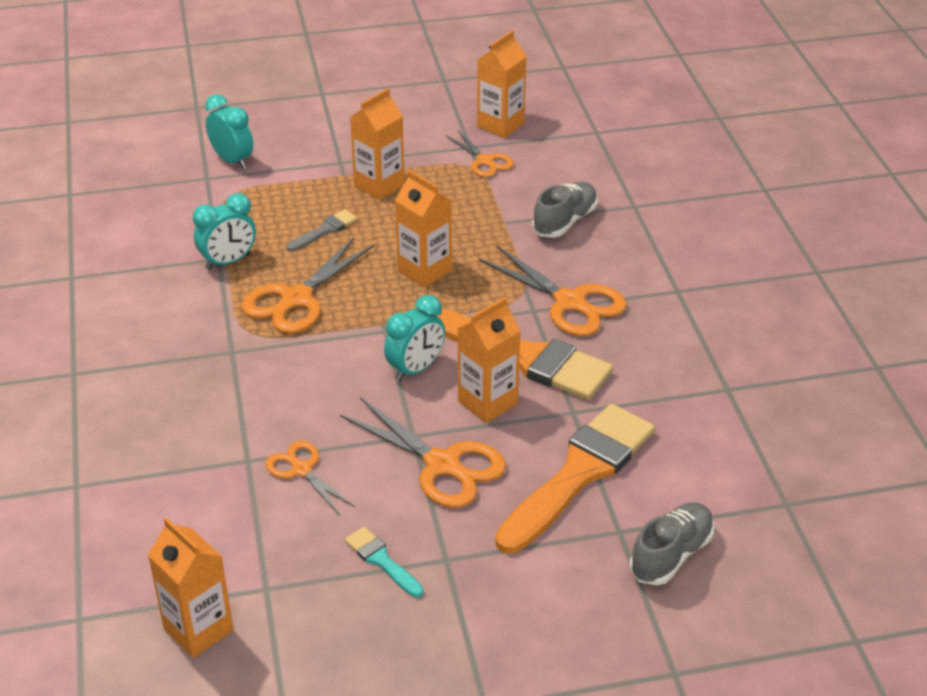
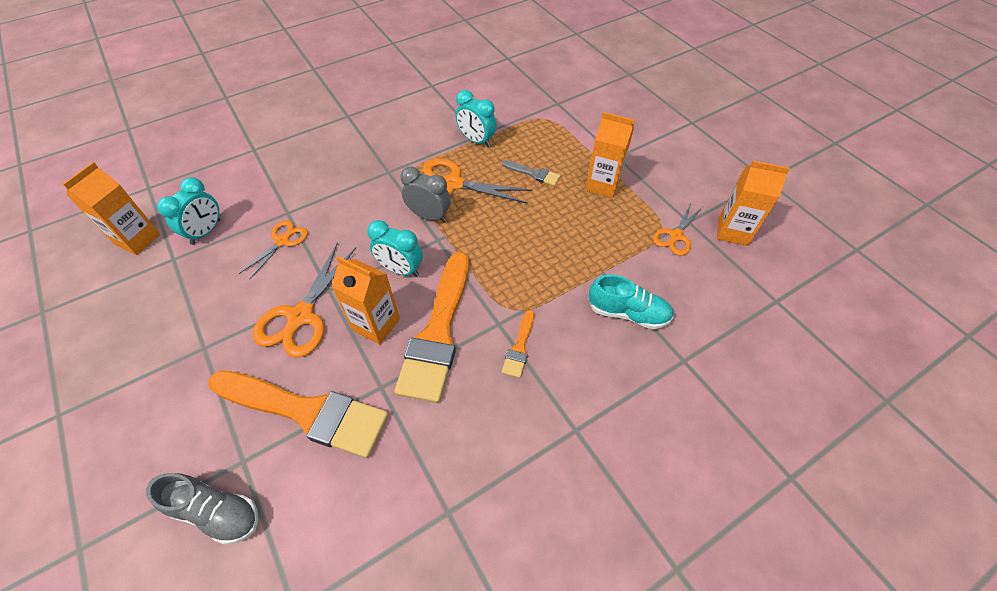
camera: 70 degrees right, 15 degrees up
turquoise clock [205,94,253,169] -> turquoise clock moved to [157,177,220,245]
turquoise brush [345,527,424,598] -> none
orange carton [395,170,452,288] -> none
orange scissors [479,246,627,336] -> orange brush [502,310,534,378]
grey shoe [532,182,598,238] -> turquoise shoe [589,274,673,329]
none -> grey clock [400,167,451,222]

